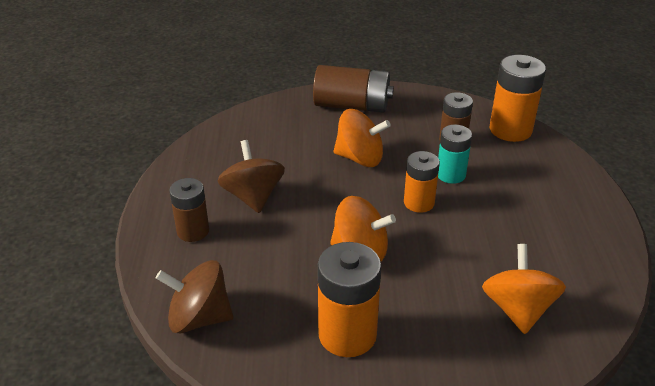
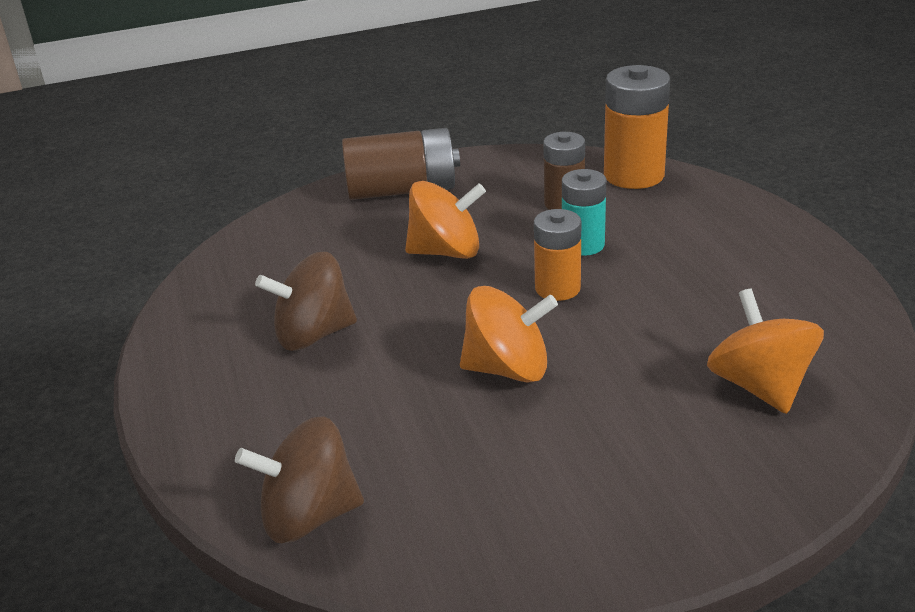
camera: 15 degrees left, 5 degrees down
brown battery [169,178,209,242] -> none
brown spinning top [218,140,285,213] -> brown spinning top turned 75 degrees counterclockwise [255,252,357,351]
orange battery [318,242,381,357] -> none

